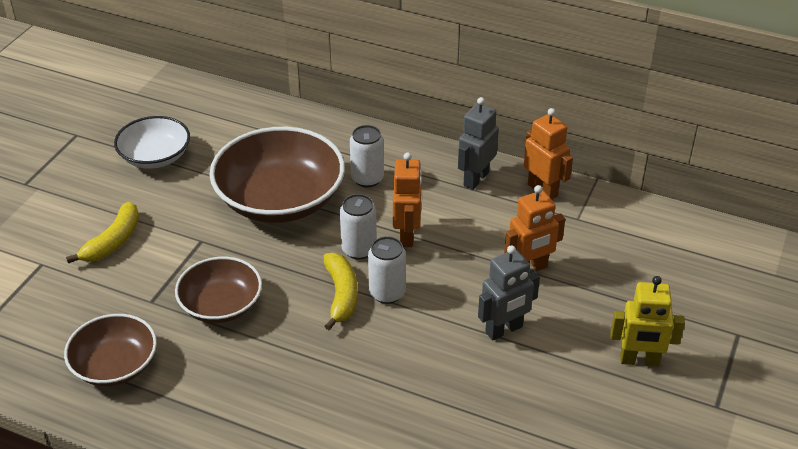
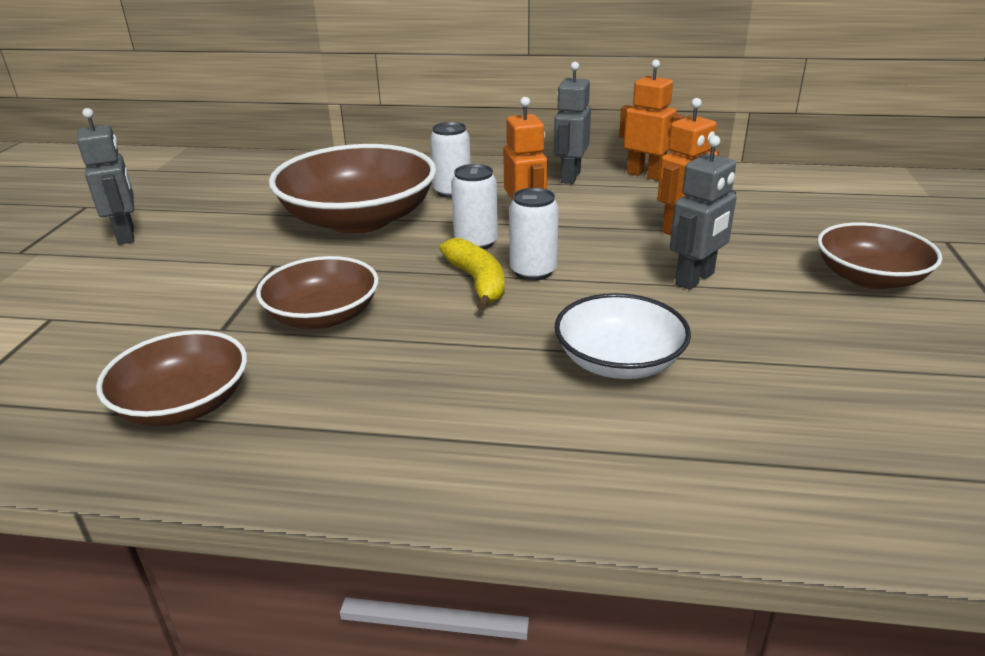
camera: 15 degrees left, 10 degrees down
yellow banana [66,202,139,263] -> none
white bowl [114,116,190,169] -> white bowl moved to [555,293,691,379]
yellow robot [610,276,685,367] -> brown bowl [817,222,942,289]
none -> grey robot [77,108,134,245]

